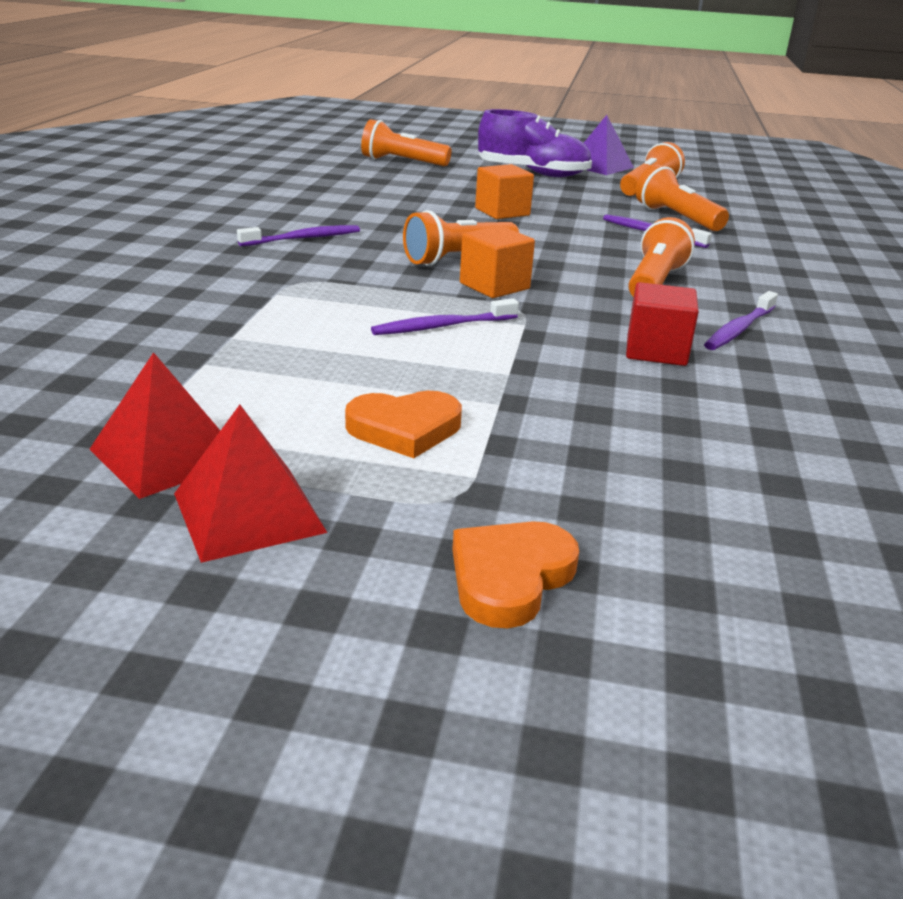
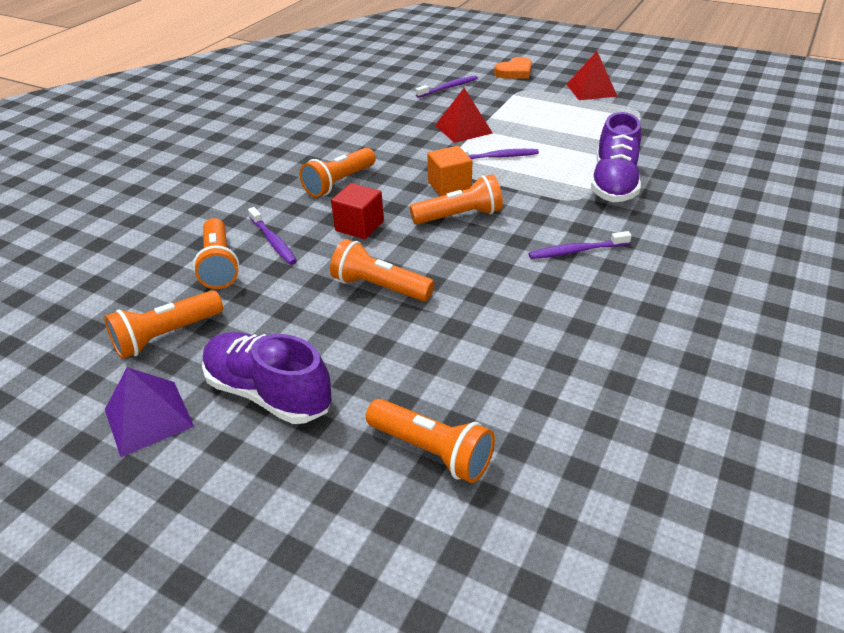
camera: 160 degrees left, 10 degrees up
red pyramid [90,352,220,499] -> red pyramid moved to [435,88,493,143]
orange heart [345,391,462,458] -> none
orange cube [475,164,534,219] -> orange flashlight [330,239,434,302]
red cube [626,282,699,366] -> red cube moved to [331,183,384,239]
purple toothbrush [704,291,778,350] -> purple toothbrush moved to [416,75,478,98]
none -> purple shoe [591,112,641,202]

